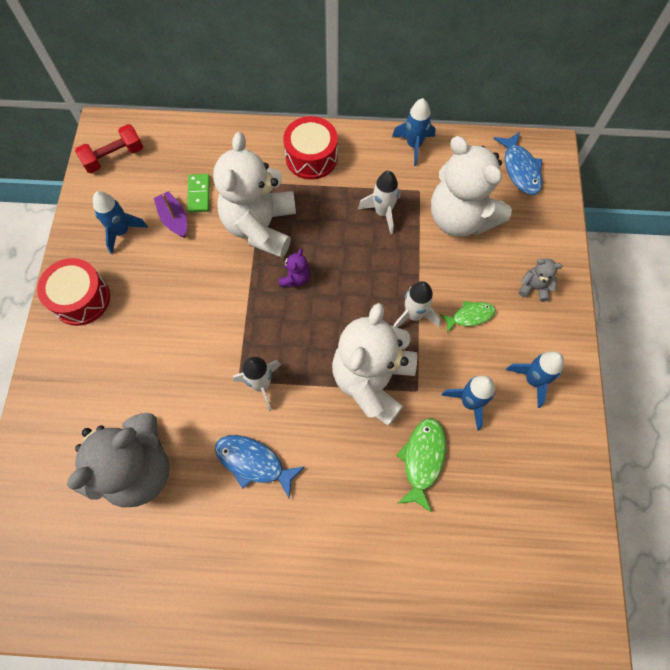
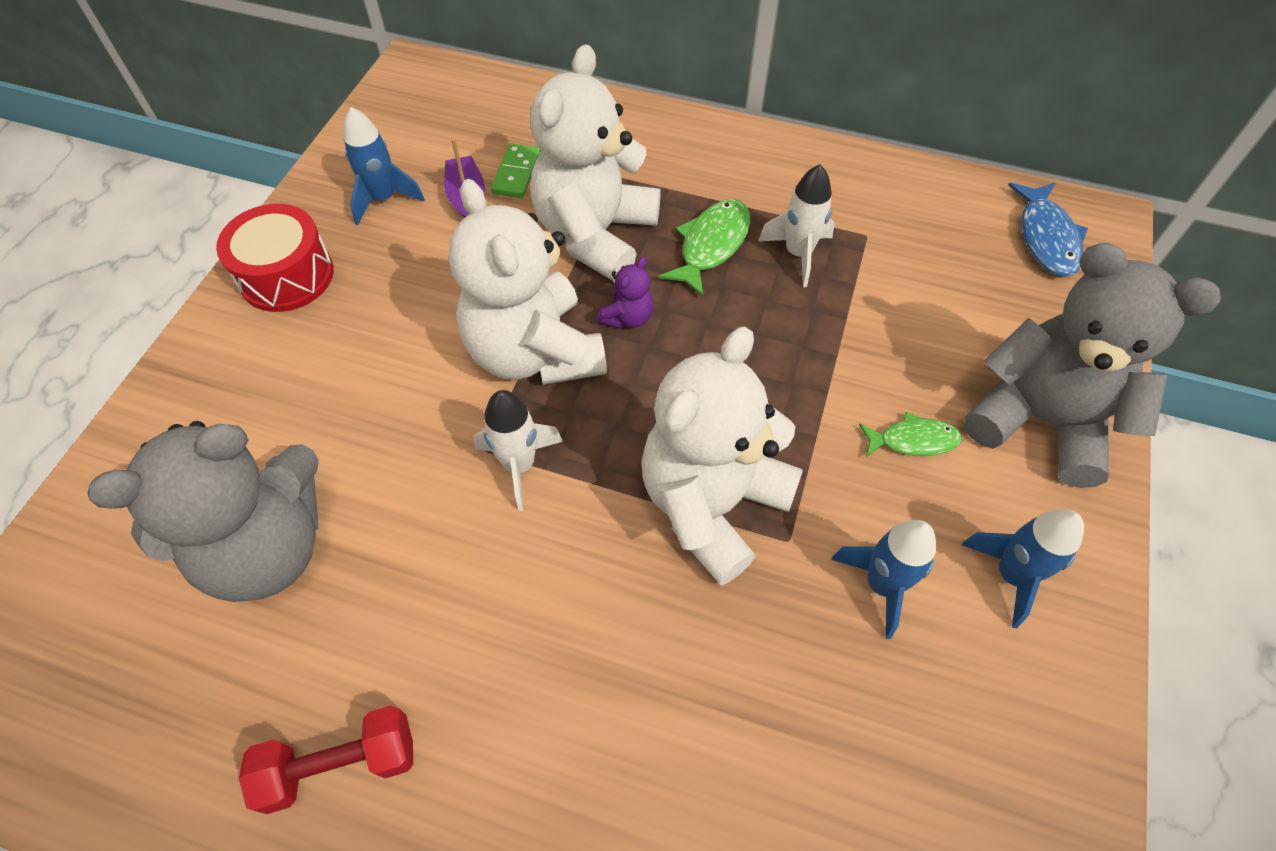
camera: 15 degrees right, 10 degrees down
red dumbbell [75,124,143,173] -> red dumbbell moved to [239,706,413,814]
blue fish [215,435,304,498] -> none
red drum [283,116,338,180] -> none
blue rocket [392,98,436,166] -> none
white rocket [394,281,441,328] -> none
green fish [396,418,446,513] -> green fish moved to [658,199,750,297]
white teddy bear [431,136,512,237] -> white teddy bear moved to [448,179,607,385]
grey teddy bear [519,259,562,302] -> grey teddy bear [964,243,1221,488], size x2.48

